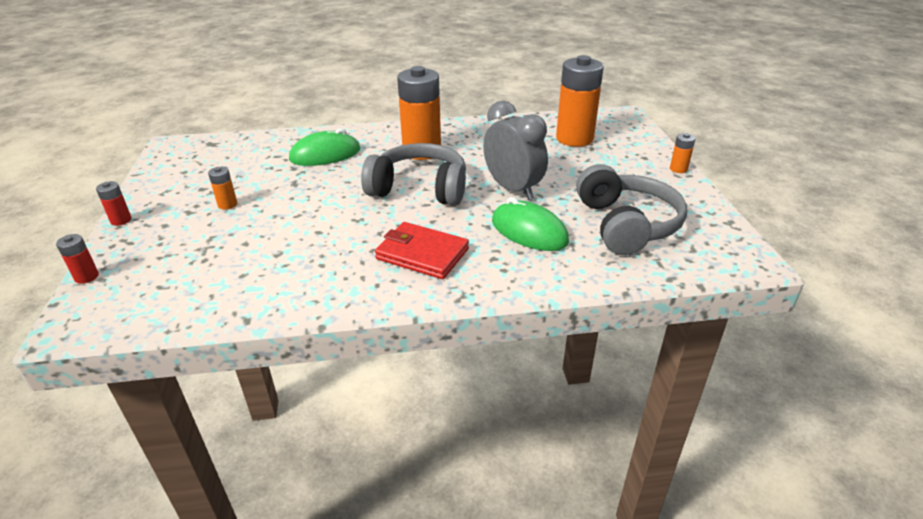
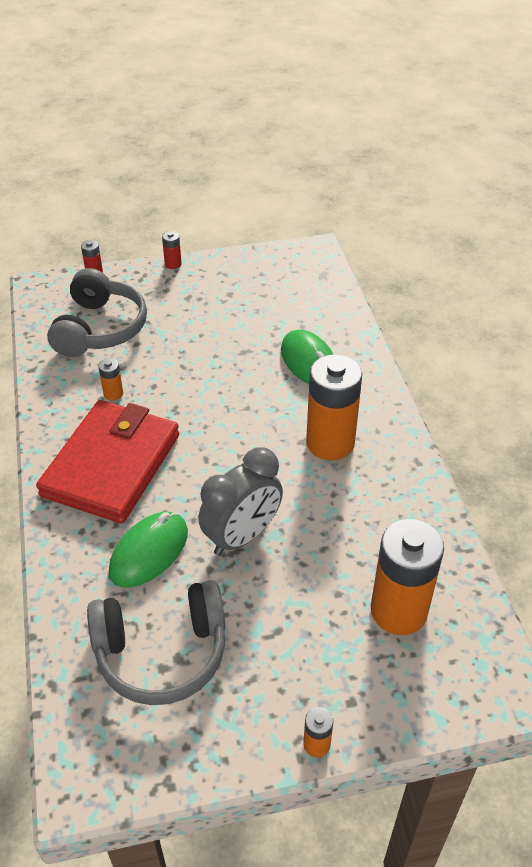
camera: 85 degrees right, 10 degrees up
orange battery [208,167,237,210] -> orange battery moved to [98,358,123,401]
grey headphones [361,143,466,206] -> grey headphones moved to [47,268,147,357]
red wallet [375,222,469,279] -> red wallet [36,400,179,523], size x1.65

